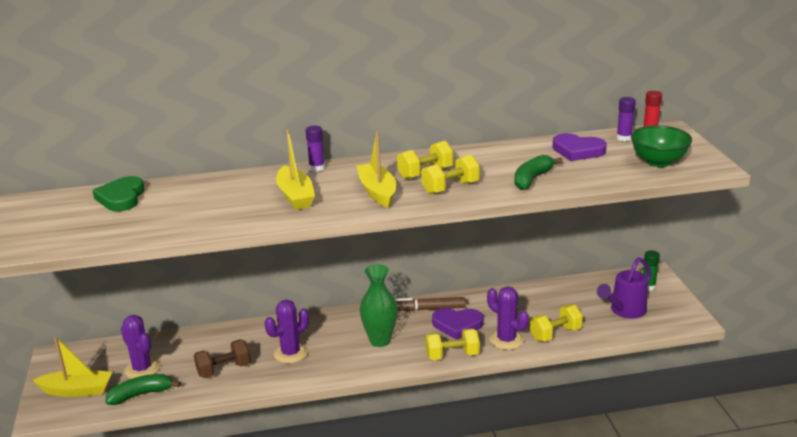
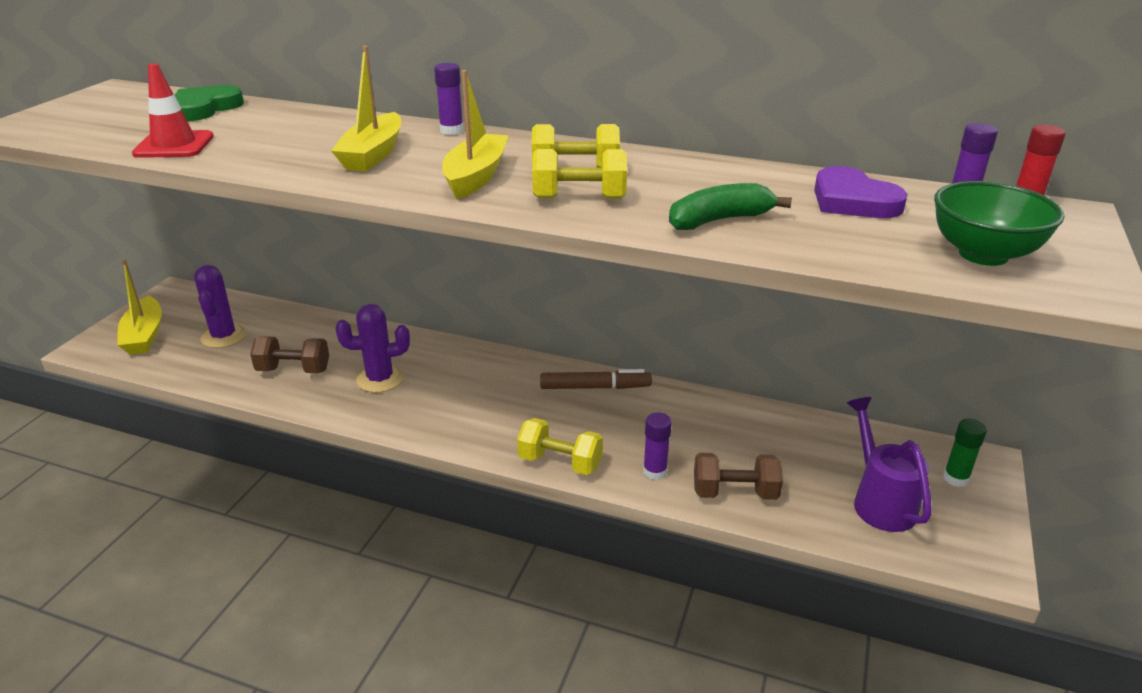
camera: 30 degrees right, 5 degrees up
yellow boat [33,336,112,397] -> yellow boat turned 45 degrees clockwise [117,260,162,355]
green banana [105,374,181,405] -> none
green vase [360,264,398,347] -> none
brown marker [395,297,466,311] -> brown marker turned 150 degrees clockwise [540,369,652,389]
purple heart [432,308,484,340] -> none
purple cactus [487,287,529,350] -> purple glue stick [643,412,672,480]
yellow dumbbell [530,305,583,342] -> brown dumbbell [694,453,783,500]
purple watering can [597,257,651,319] -> purple watering can turned 90 degrees clockwise [847,397,932,532]
none -> red traffic cone [132,63,214,158]

